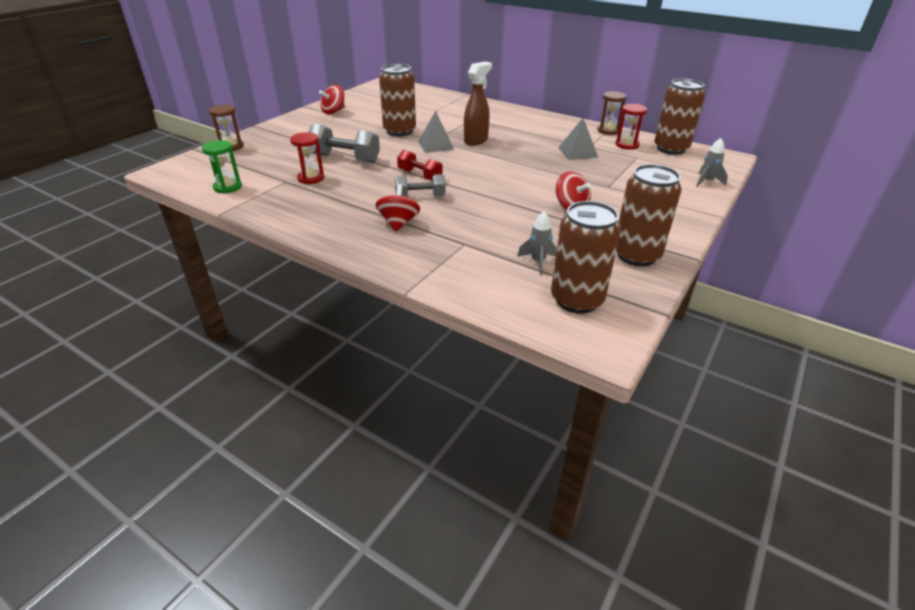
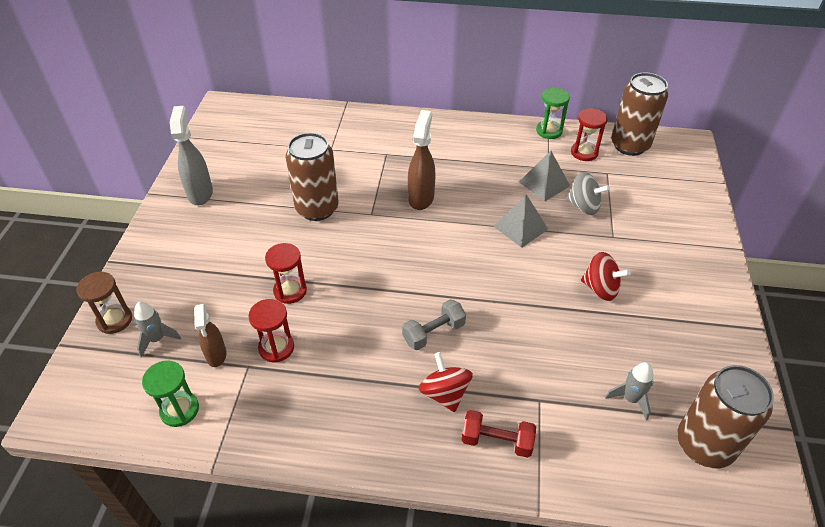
camera: 25 degrees left, 10 degrees up
grey dumbbell [308,124,380,163] -> red hourglass [265,243,307,304]
red spinning top [319,85,345,114] -> grey spray bottle [170,106,213,205]
red dumbbell [397,150,442,180] -> red dumbbell moved to [461,410,536,458]
grey pyramid [418,111,454,153] -> grey pyramid moved to [493,194,548,248]
brown hourglass [597,91,627,135] -> green hourglass [536,88,570,139]
brown can [616,164,682,266] -> none
grey rocket [696,138,728,187] -> grey rocket moved to [134,302,181,358]
none -> brown spray bottle [194,304,227,367]
none -> grey spinning top [566,172,610,215]

